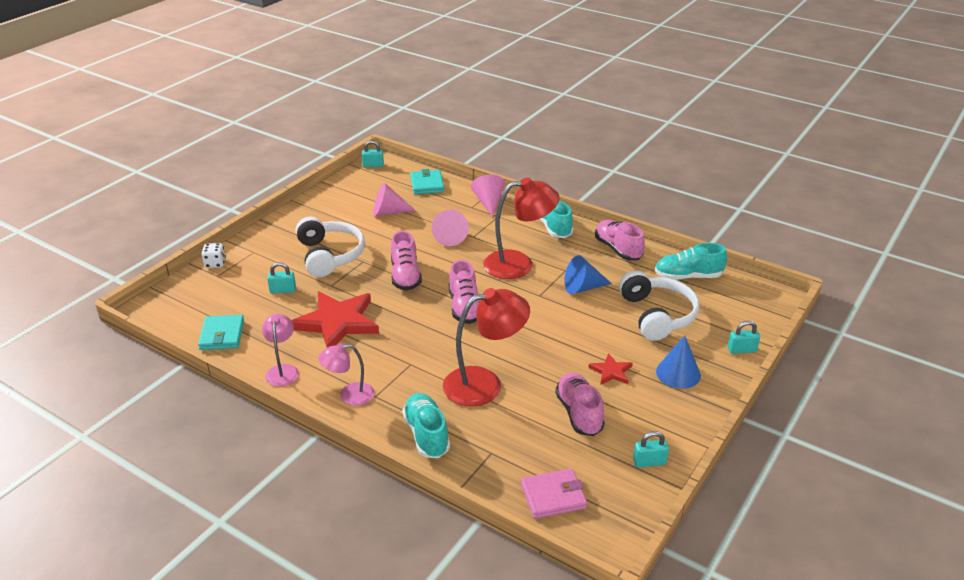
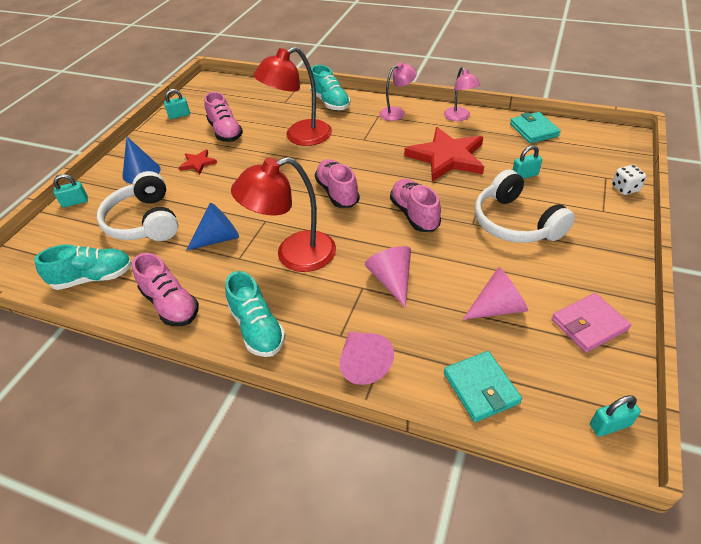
camera: 170 degrees right, 10 degrees up
pink wallet [521,469,587,519] -> pink wallet moved to [552,293,631,353]

